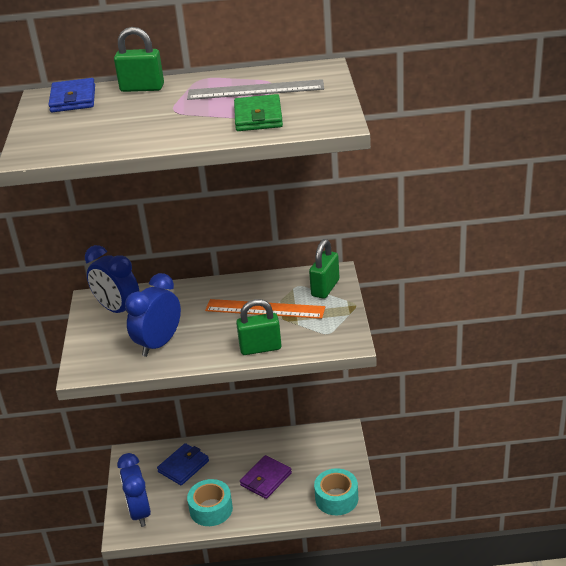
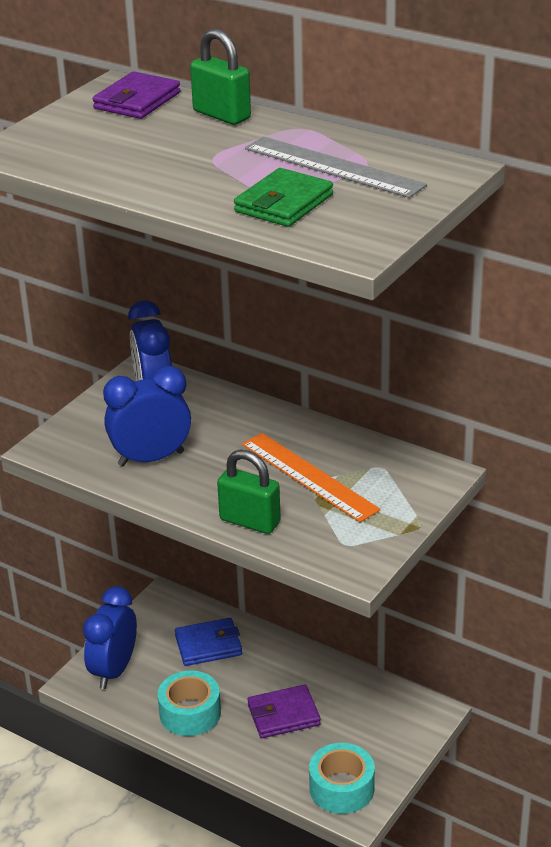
camera: 35 degrees right, 0 degrees up
blue wallet [48,78,95,112] -> purple wallet [93,72,181,119]
green padlock [309,239,339,299] -> none

